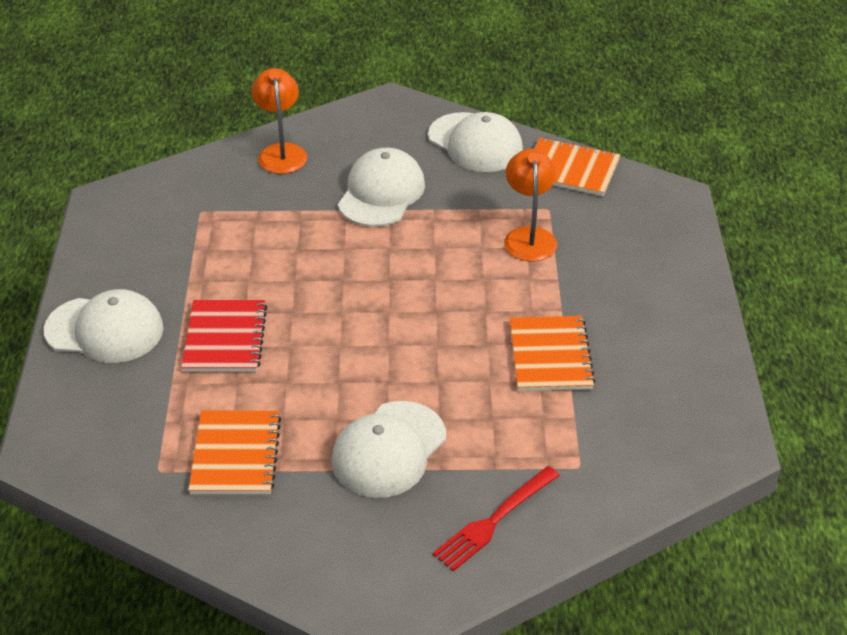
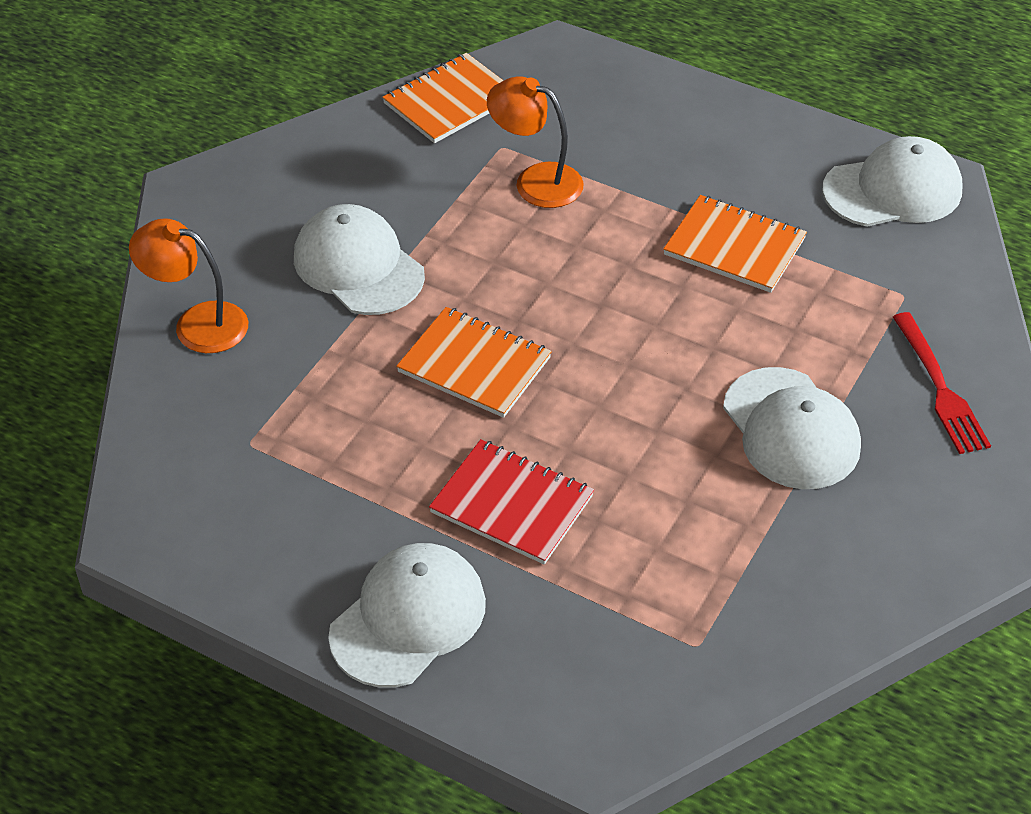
camera: 60 degrees left, 5 degrees up
orange notebook [188,410,281,494] -> orange notebook moved to [396,307,552,418]
white cap [428,112,523,172] -> white cap moved to [822,136,963,227]

